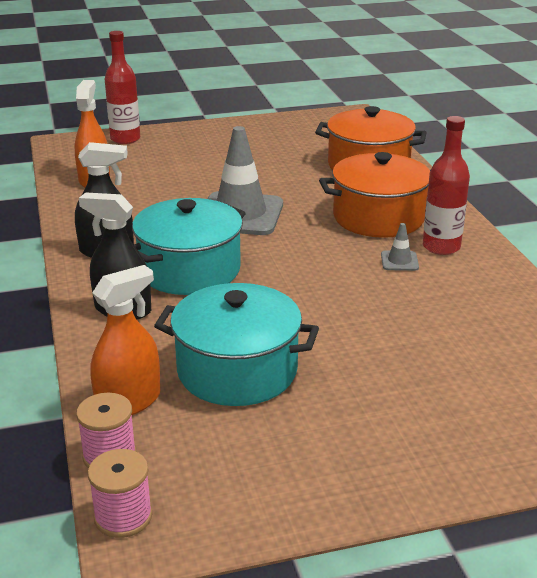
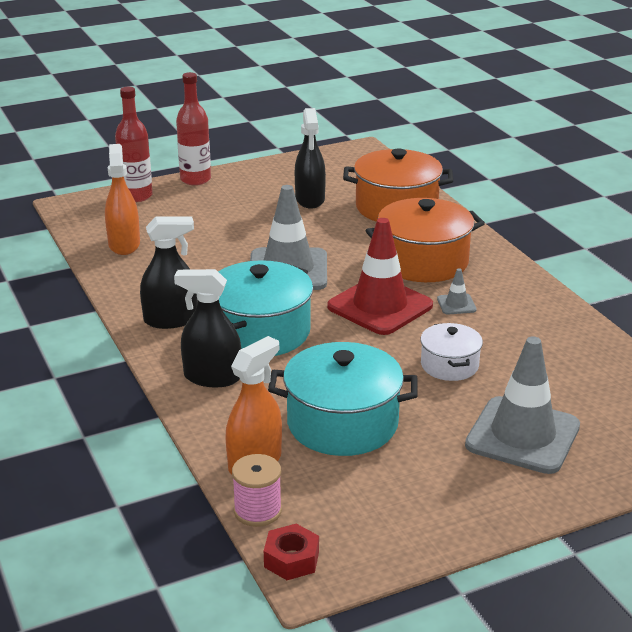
camera: 10 degrees left, 0 degrees up
pink spool [88,449,153,538] -> red nut [264,524,319,580]
red bottle [423,116,470,255] -> red bottle moved to [176,72,211,185]
none -> black spray bottle [295,108,326,209]
none -> red traffic cone [327,218,433,335]
none -> white pot [420,323,483,381]
none -> grey traffic cone [465,336,580,474]

